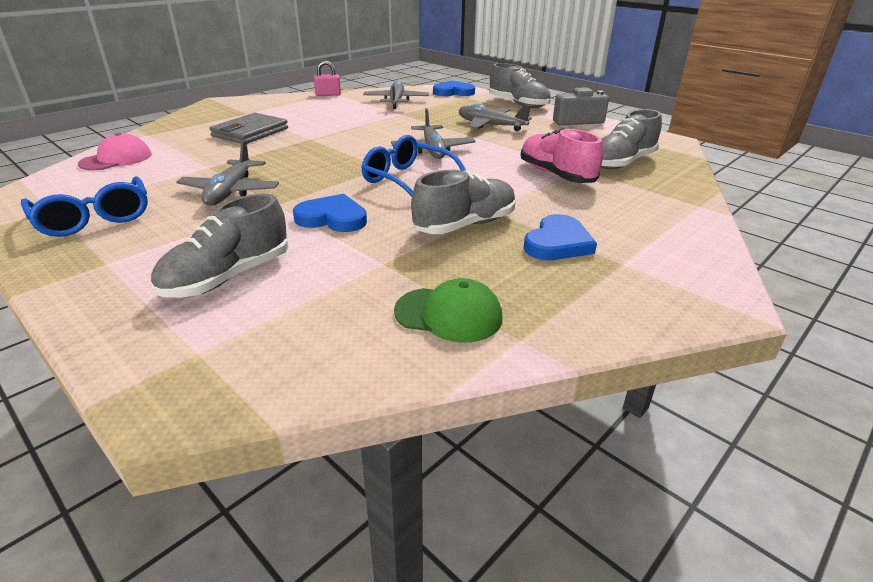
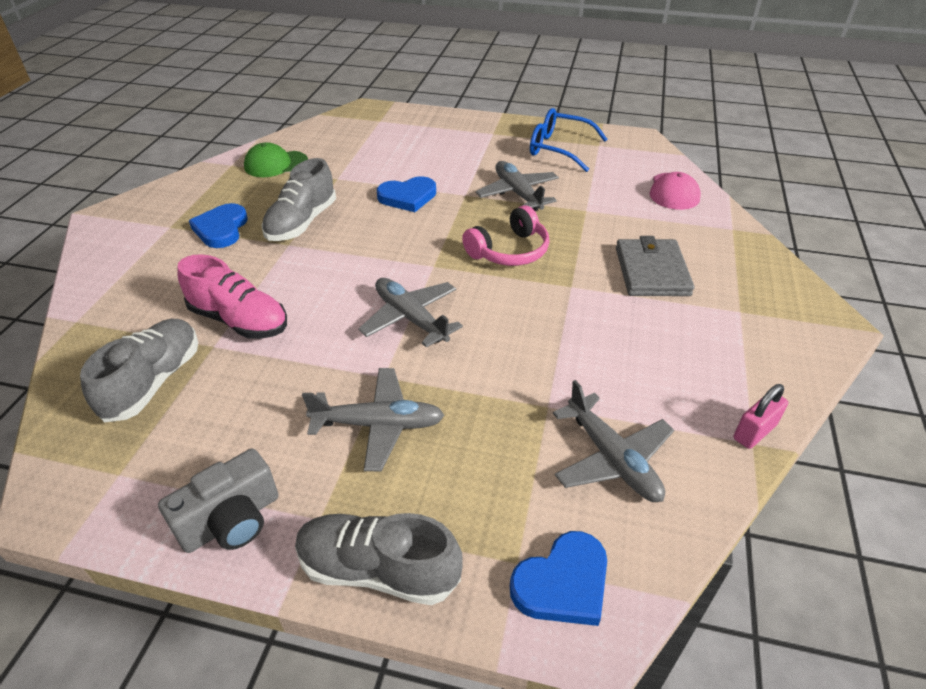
camera: 150 degrees right, 10 degrees up
grey shoe [151,194,288,298] -> none
blue glasses [361,135,466,197] -> none
none -> pink headphones [462,205,549,266]

